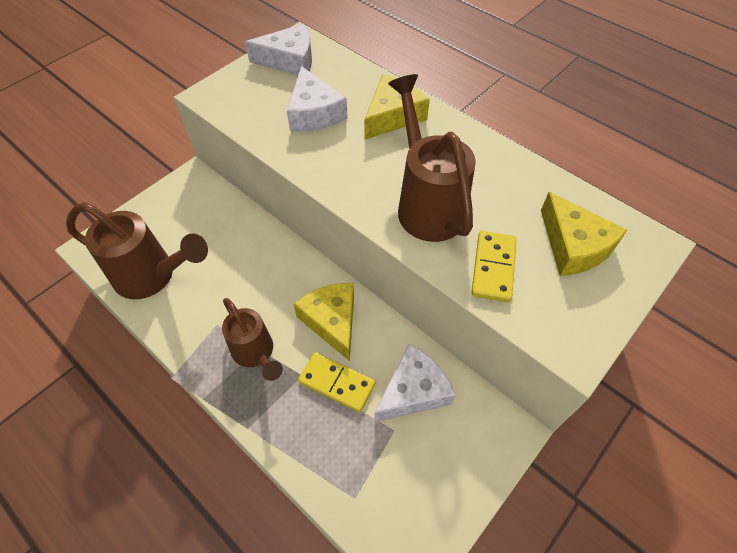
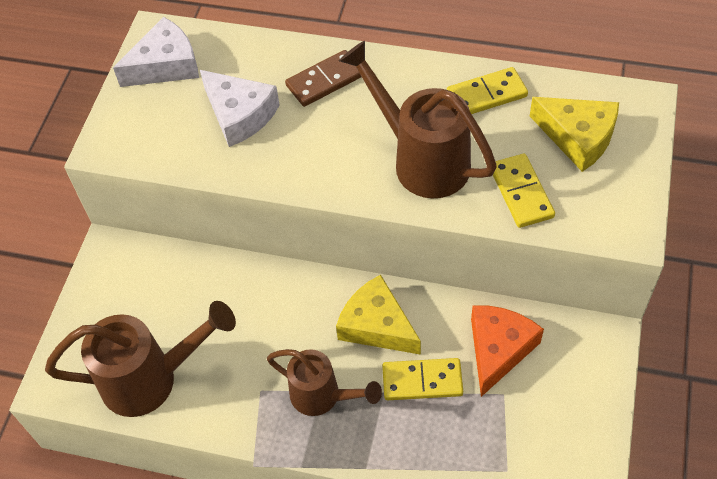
camera: 25 degrees left, 0 degrees up
yellow cheese [364,74,430,140] -> brown domino [285,50,361,107]
white cheese [374,344,456,422] -> orange cheese [471,305,544,397]
none -> yellow domino [447,67,528,114]

